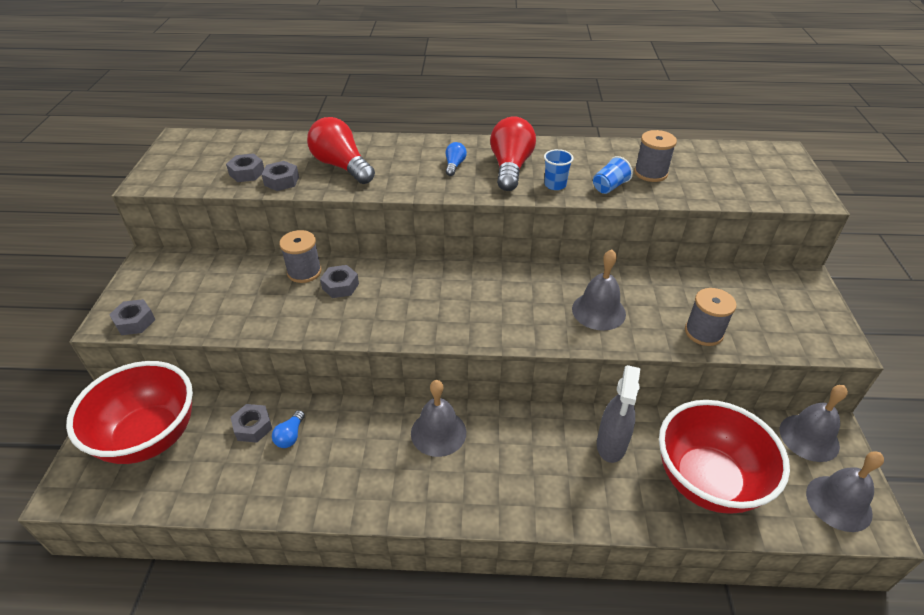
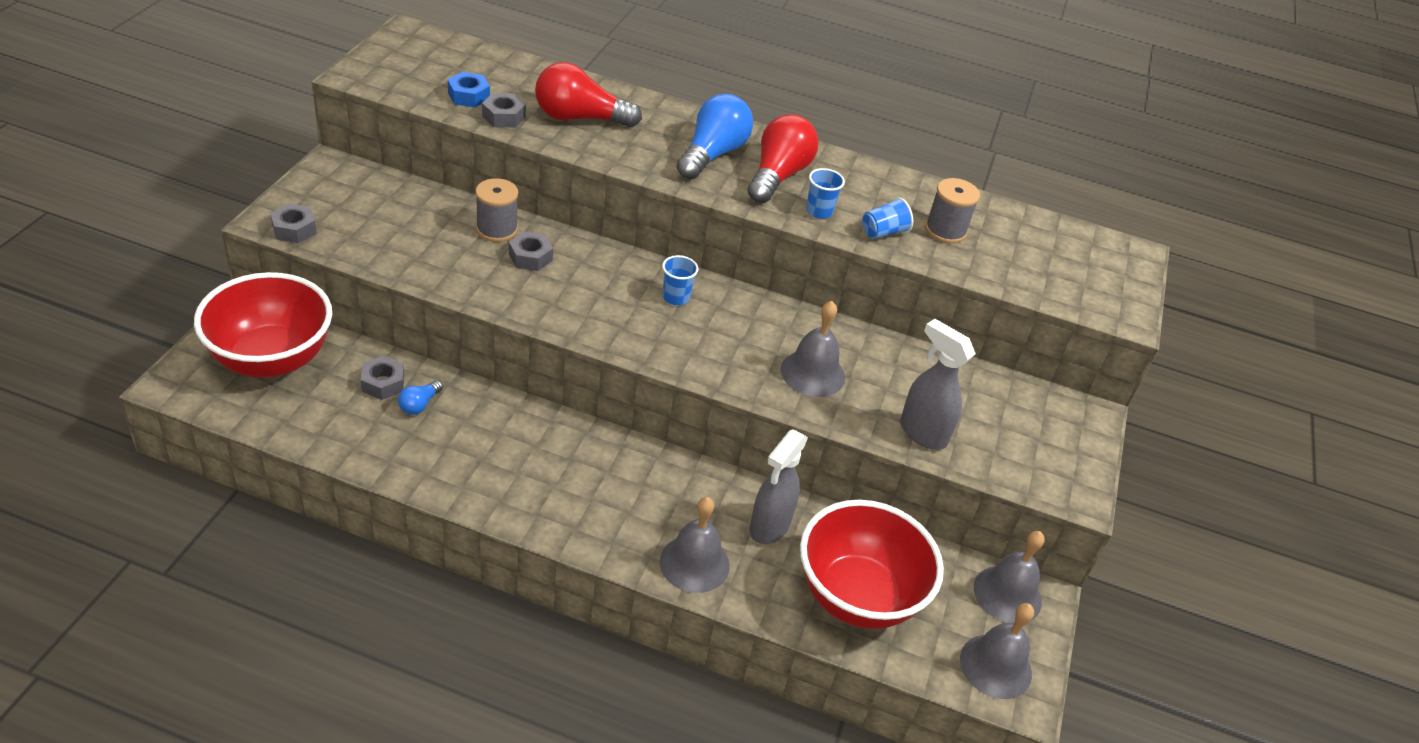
camera: 10 degrees right, 0 degrees up
grey nut [226,153,264,182] -> blue nut [448,72,490,107]
red light bulb [307,117,375,184] -> red light bulb turned 60 degrees counterclockwise [535,62,642,127]
grey bell [411,380,466,457] -> grey bell moved to [660,497,730,593]
blue light bulb [446,142,467,176] -> blue light bulb [677,94,753,179], size x2.14
grey spool [685,288,737,346] -> grey spray bottle [900,319,976,450]
none -> blue cup [662,255,699,305]

